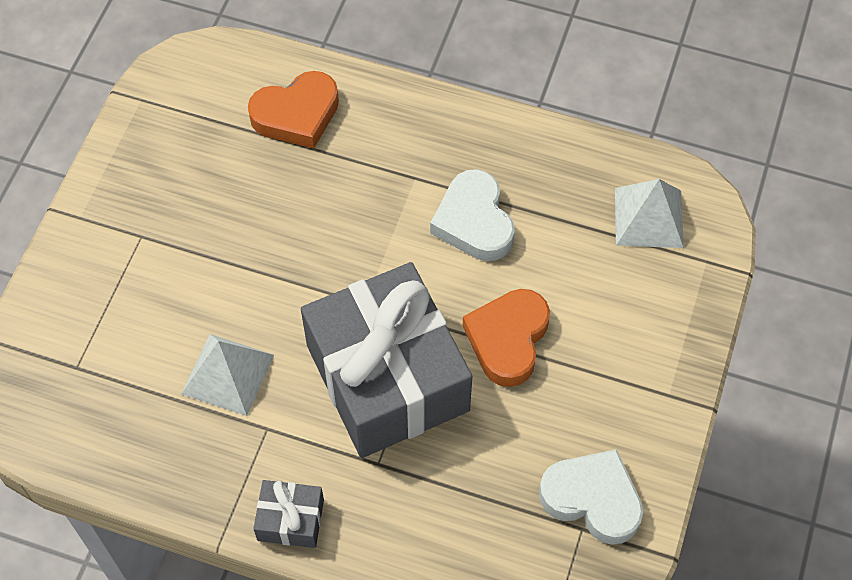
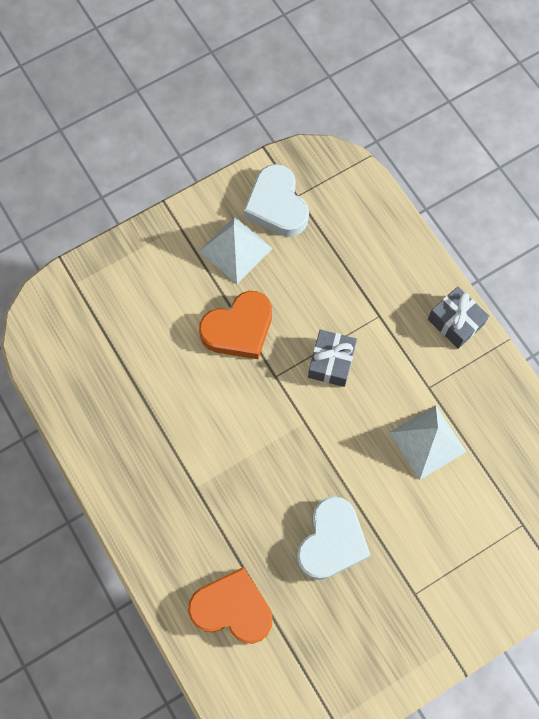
camera: 140 degrees left, 10 degrees up
grey gift [301,262,472,458] -> grey gift [308,330,357,387], size x0.41
white heart [430,169,515,261] -> white heart moved to [297,496,371,580]
white pyramid [615,179,684,248] -> white pyramid moved to [199,216,273,284]

